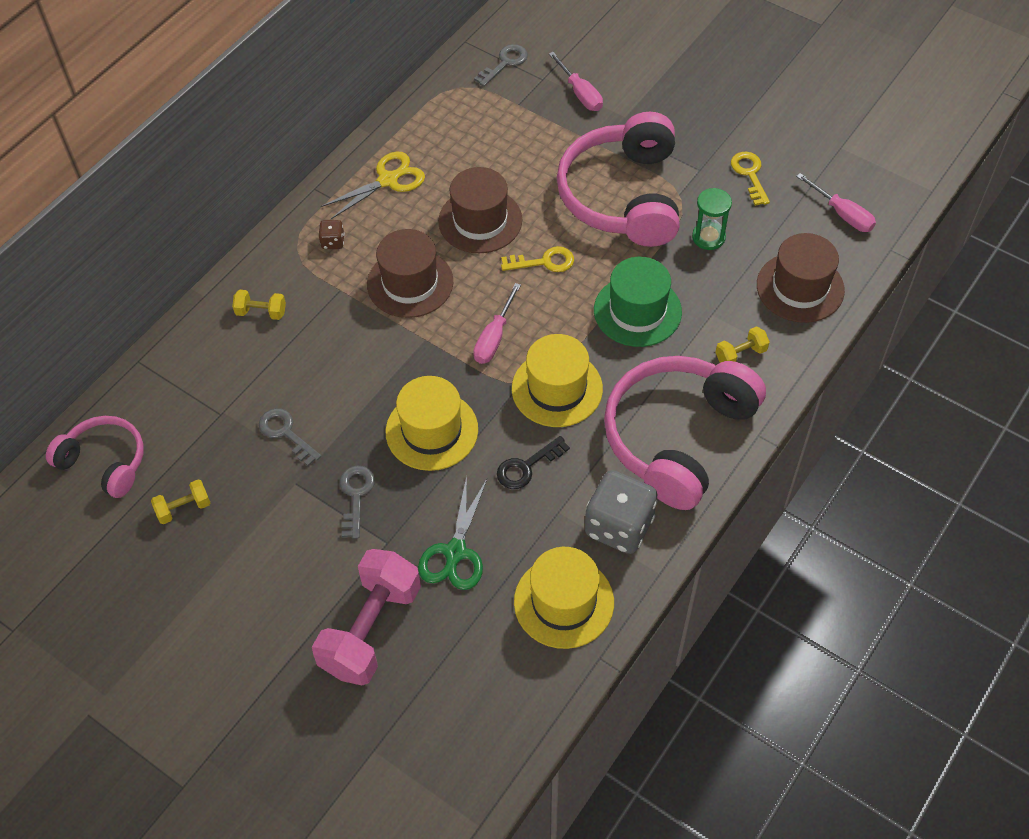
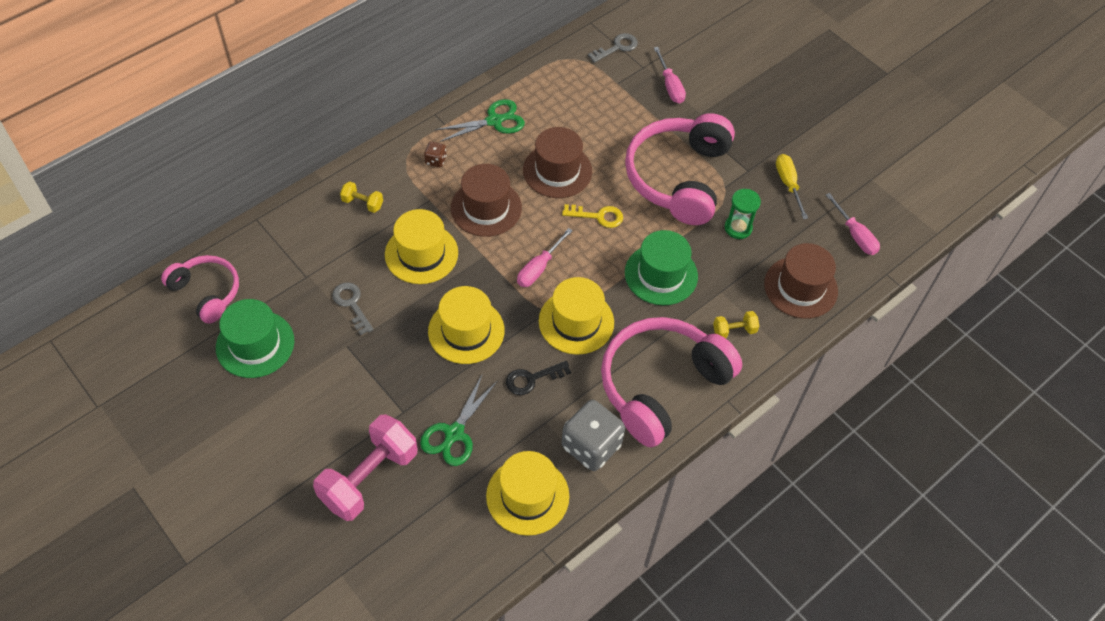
camera: 10 degrees right, 0 degrees up
yellow dumbbell [151,479,210,524] -> green hat [216,299,294,378]
yellow scissors [321,152,425,219] -> green scissors [435,99,525,142]
grey key [340,466,375,539] -> none
yellow key [731,152,770,206] -> yellow screwdriver [776,154,808,219]
none -> yellow hat [385,209,458,284]

